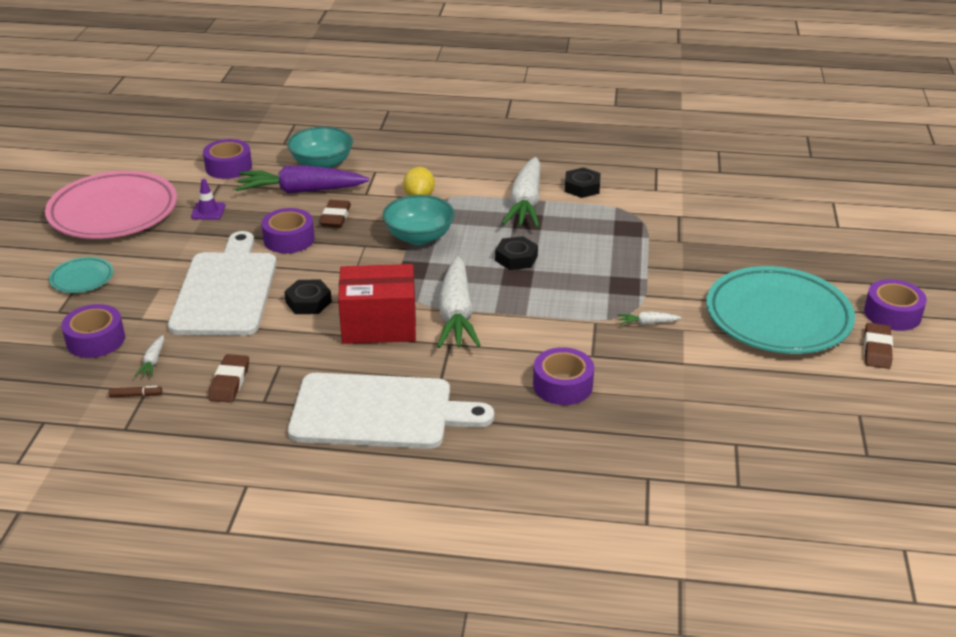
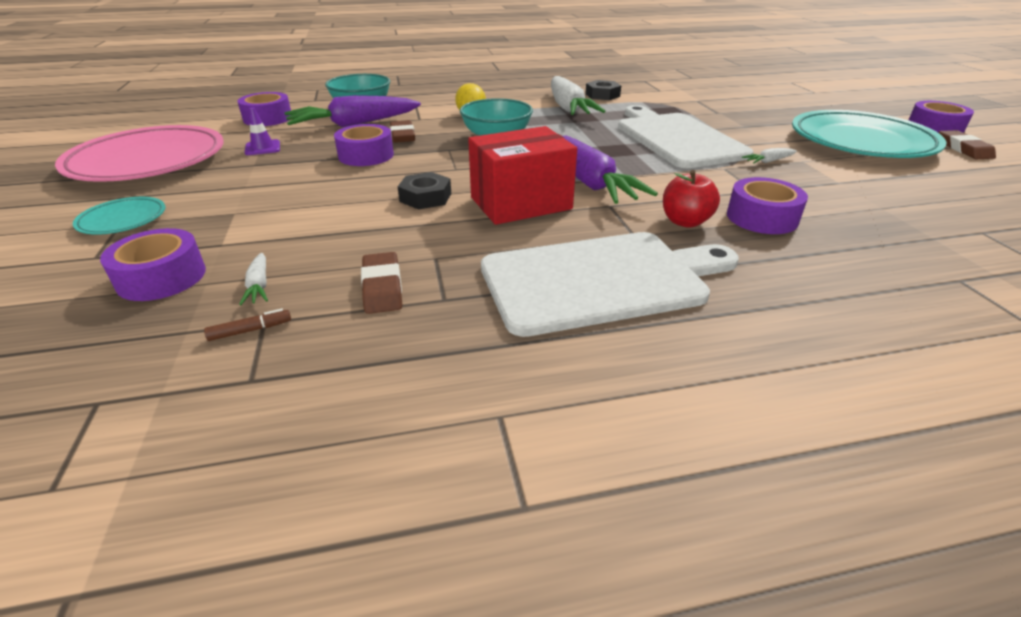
camera: 20 degrees left, 0 degrees up
white cutting board [168,231,276,336] -> white cutting board moved to [618,105,753,168]
white carrot [437,256,481,348] -> purple carrot [563,136,658,204]
black nut [495,236,538,270] -> none
none -> red apple [663,170,720,228]

